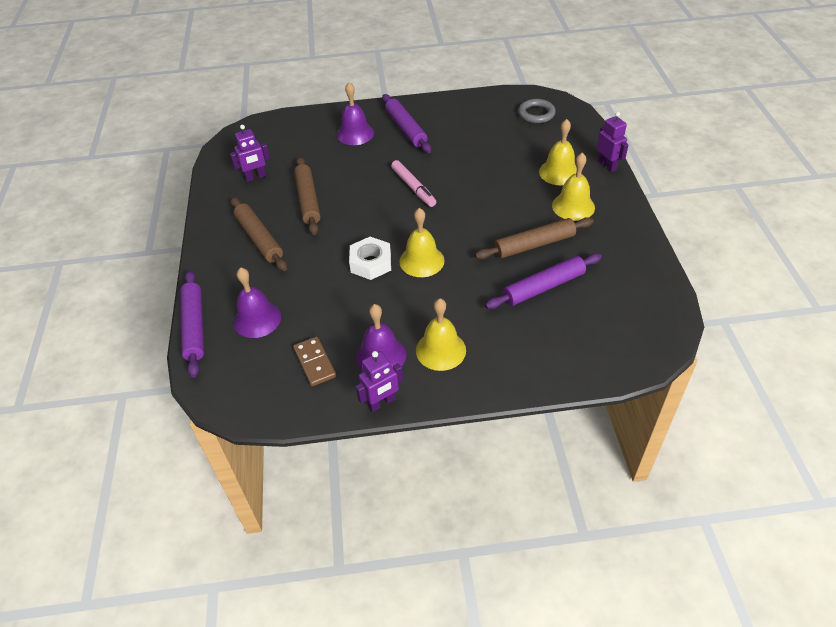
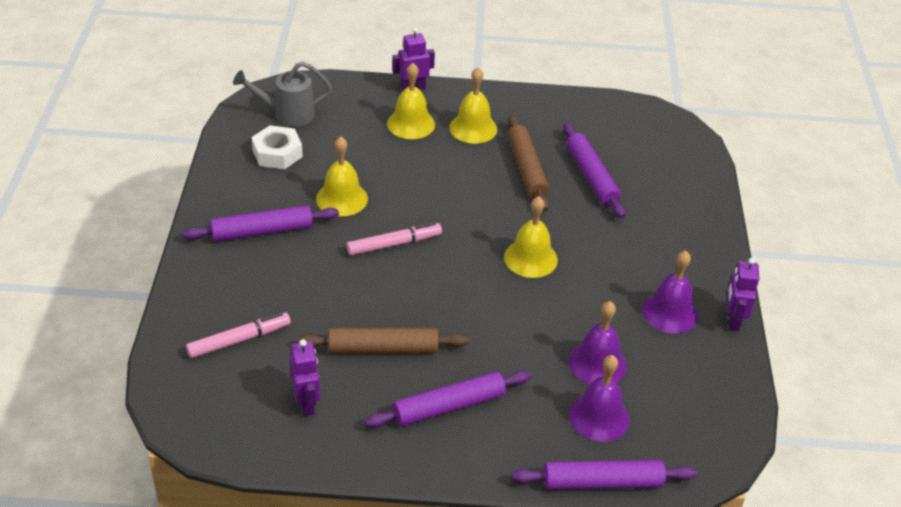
camera: 85 degrees left, 5 degrees down
brown rolling pin [231,197,287,271] -> purple rolling pin [365,371,531,428]
brown domino [293,336,336,386] -> none
purple bell [337,82,374,145] -> purple bell moved to [569,301,627,384]
white nut [349,237,391,280] -> white nut moved to [251,125,303,169]
purple robot [356,351,403,412] -> purple robot turned 150 degrees counterclockwise [727,258,760,331]
yellow bell [416,298,466,371] -> yellow bell moved to [316,136,368,216]
grey ring [518,99,556,123] -> grey watering can [233,62,332,126]
none -> pink marker [186,312,291,358]

